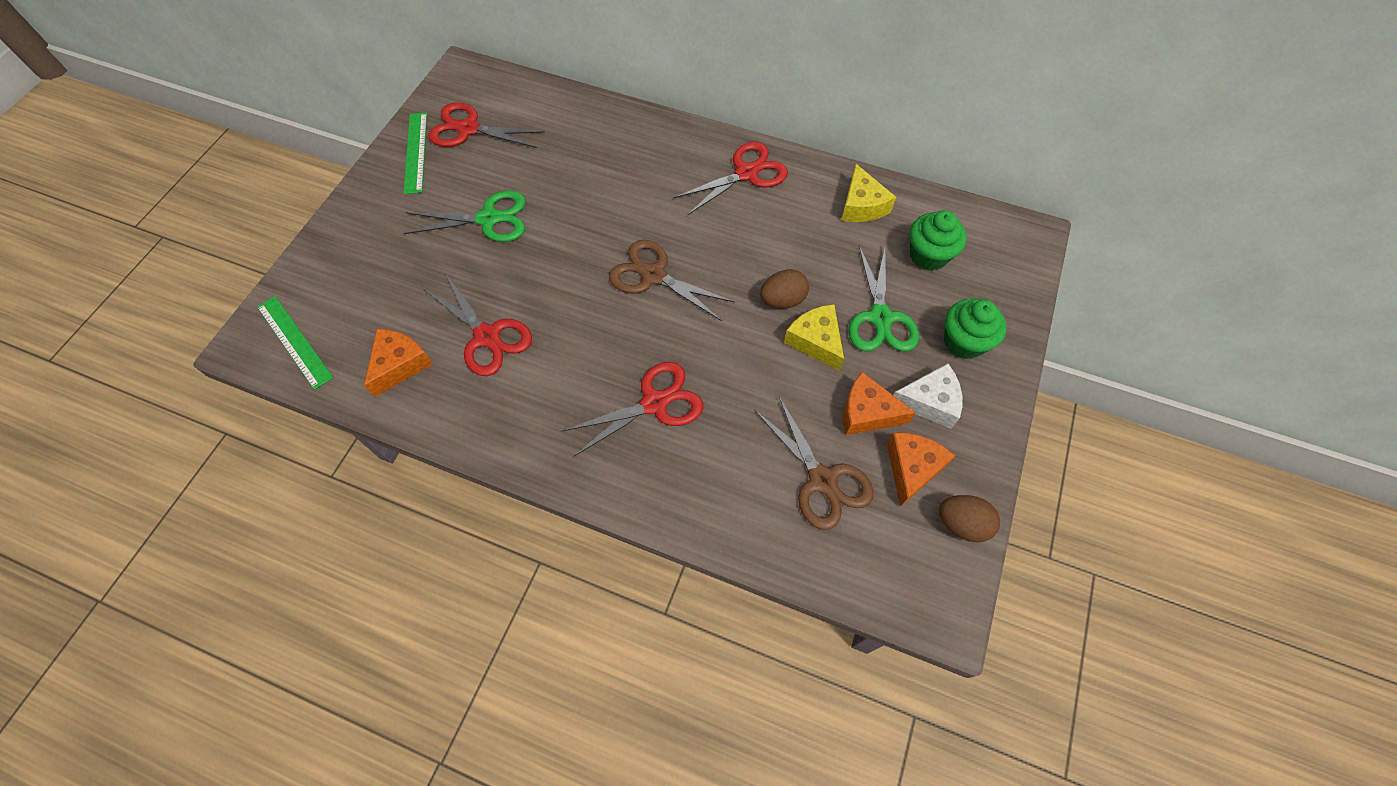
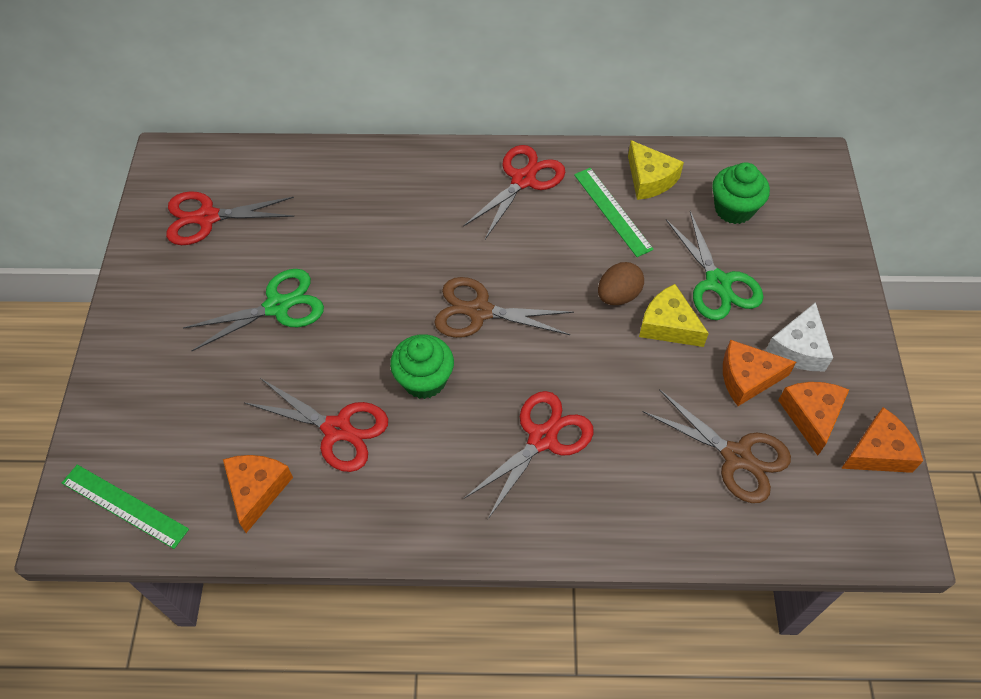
camera: 20 degrees left, 5 degrees down
green ruler [404,113,427,194] -> green ruler moved to [574,168,654,257]
white cheese [893,364,962,429] -> white cheese turned 135 degrees clockwise [766,302,833,371]
brown egg [939,495,1000,543] -> orange cheese [841,407,923,473]
green cupcake [944,298,1007,359] -> green cupcake moved to [390,334,454,399]

